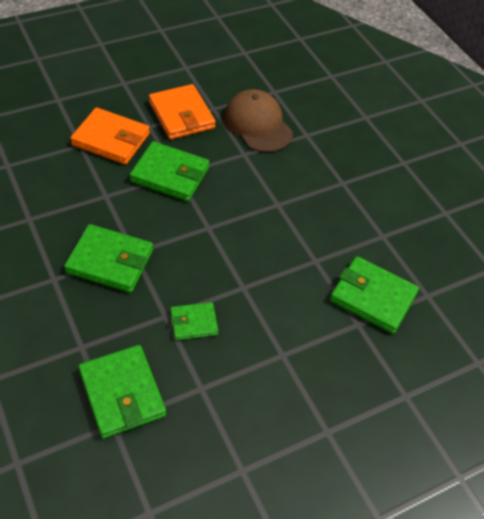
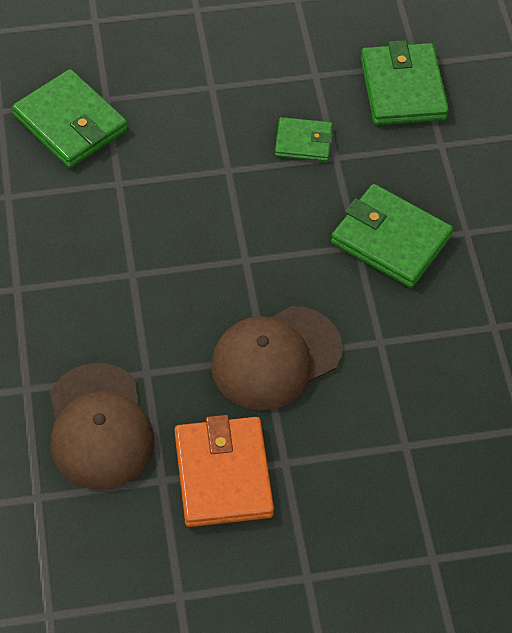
camera: 160 degrees left, 5 degrees up
orange wallet [70,107,150,165] -> none
green wallet [130,141,209,201] -> brown cap [211,306,342,410]

